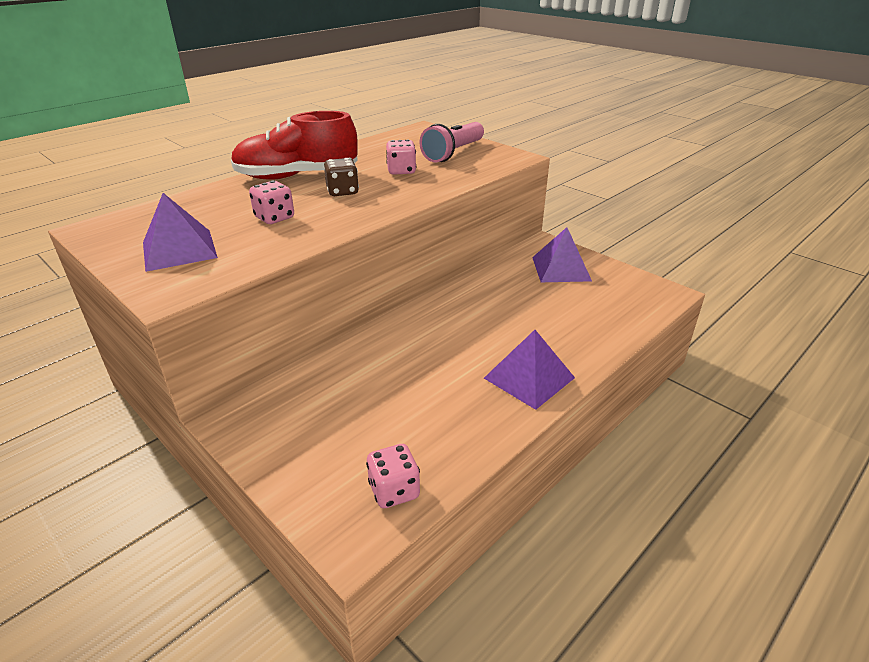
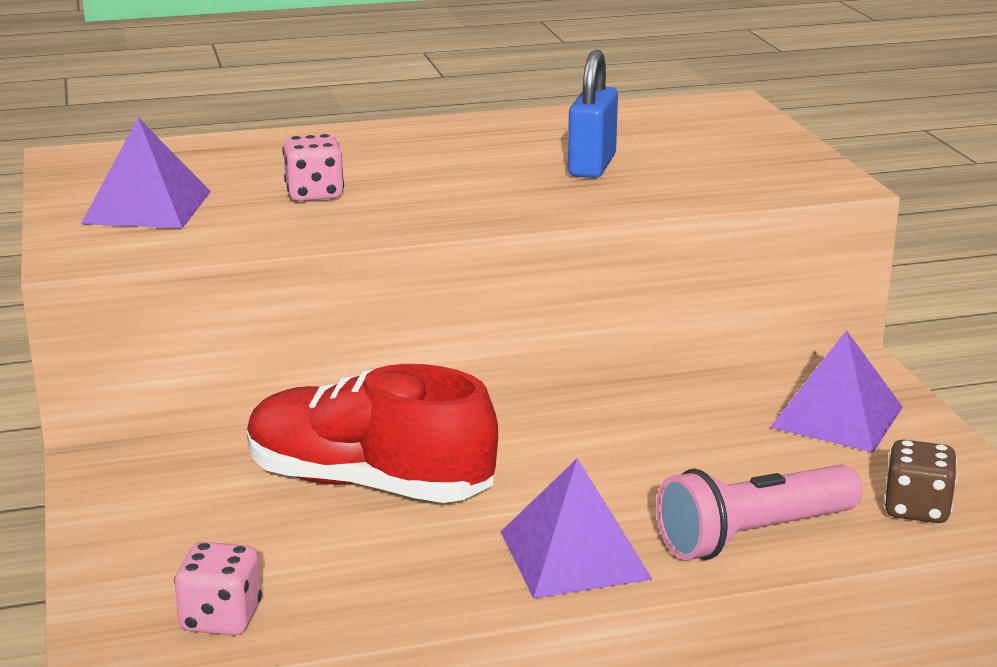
camera: 30 degrees right, 10 degrees down
red shoe [231,111,358,180] -> red shoe moved to [247,364,498,503]
brown dice [324,158,359,196] -> brown dice moved to [884,440,957,523]
pink dice [386,139,416,175] -> blue padlock [568,50,618,178]
pink flashlight [420,122,484,162] -> pink flashlight moved to [656,464,863,560]

